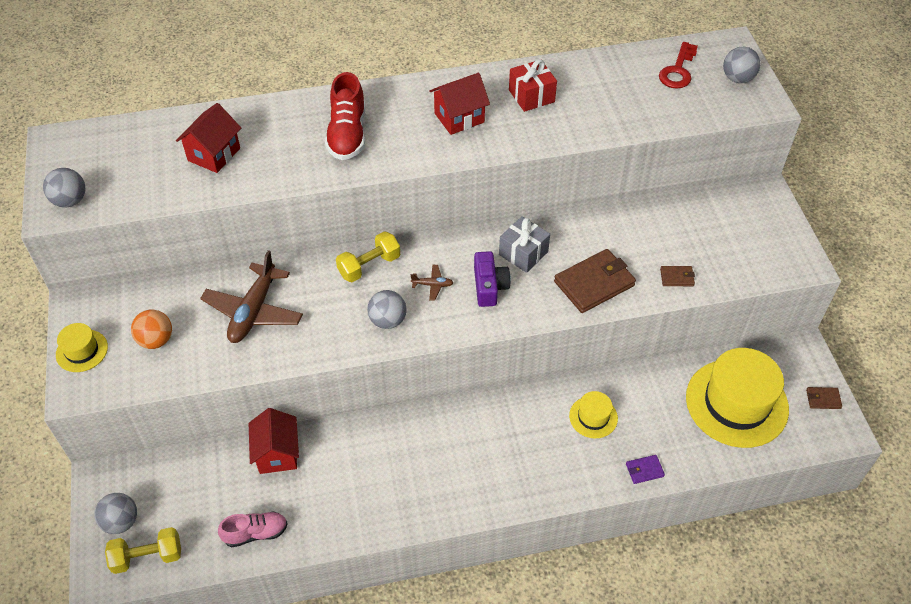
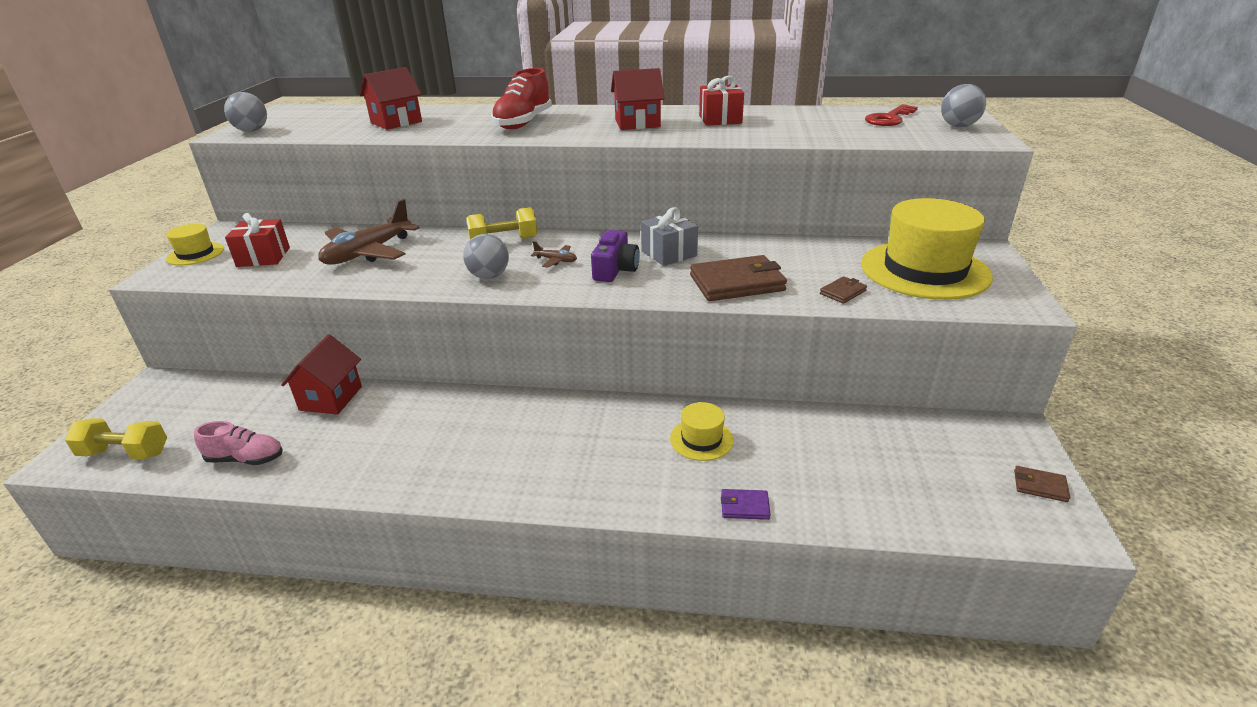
camera: 20 degrees right, 20 degrees down
grey ball [94,493,137,534] -> none
orange ball [131,310,172,349] -> red gift [225,213,290,267]
brown wallet [660,266,695,286] -> brown wallet turned 60 degrees counterclockwise [820,276,867,304]
yellow hat [686,348,789,448] -> yellow hat moved to [861,198,993,300]

